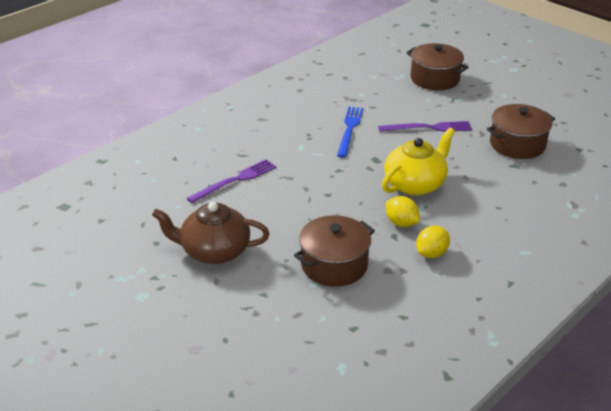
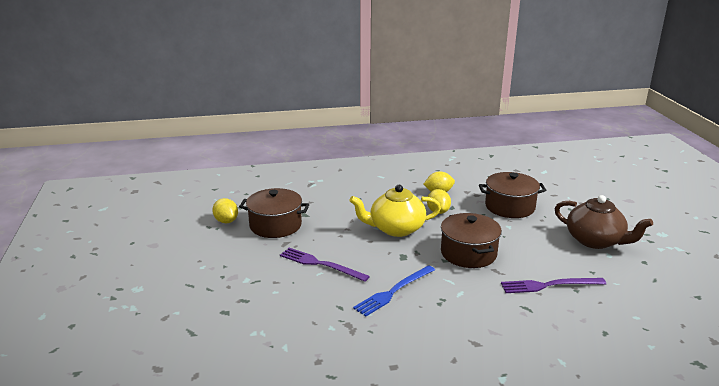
camera: 145 degrees left, 10 degrees down
brown pot [406,43,469,90] -> brown pot moved to [441,213,502,268]
none -> yellow lemon [212,198,238,223]

